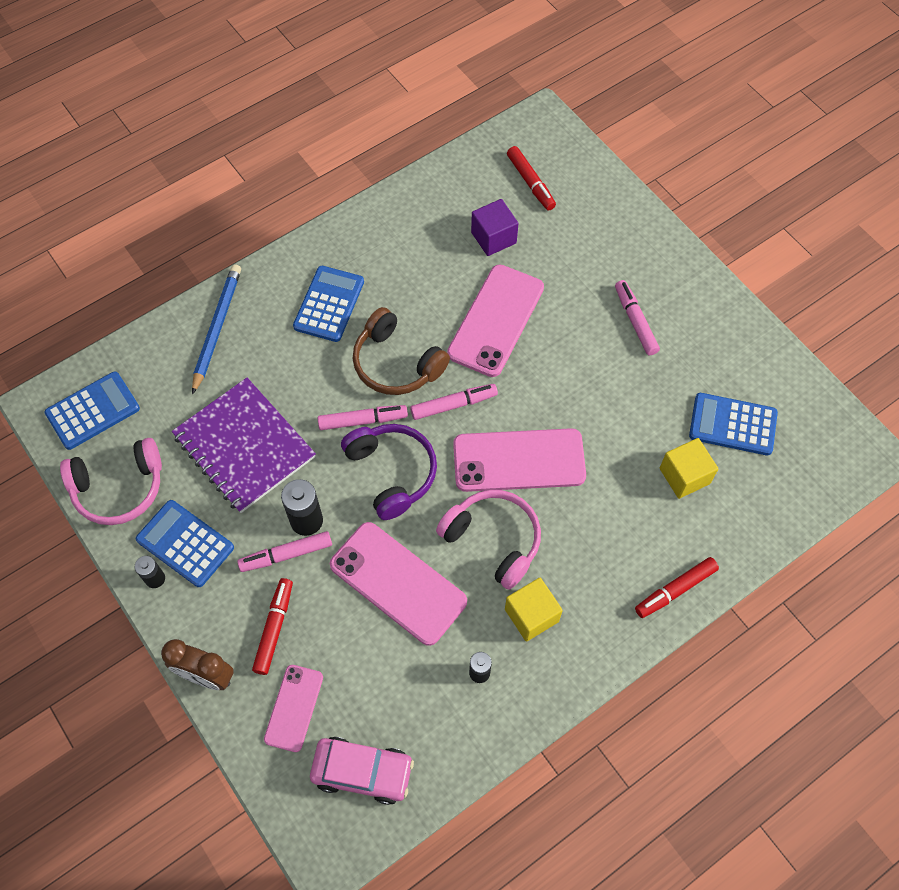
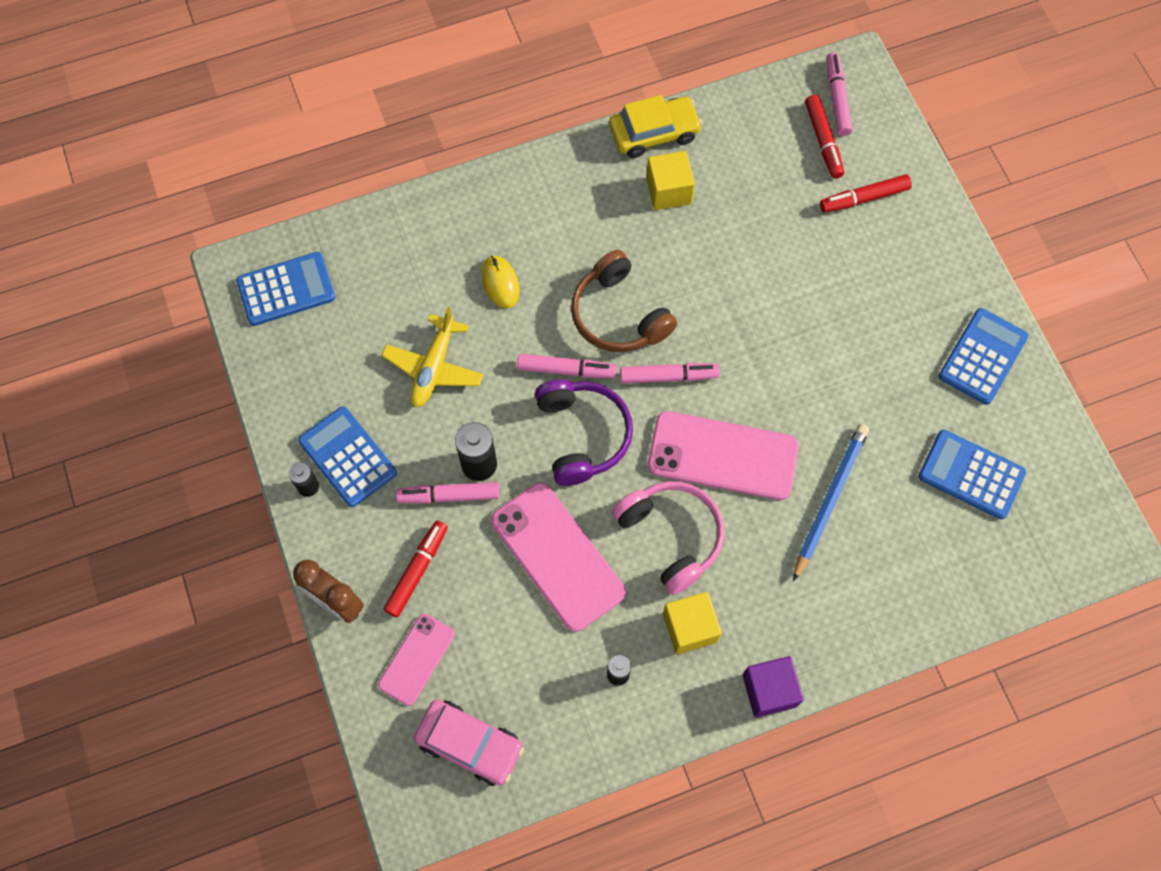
camera: 15 degrees right, 5 degrees up
pink headphones [60,438,162,525] -> none
purple notebook [172,378,316,513] -> yellow plane [381,307,484,407]
blue pencil [192,264,241,395] -> blue pencil moved to [793,424,869,582]
blue calculator [293,266,364,342] -> blue calculator moved to [938,308,1028,405]
pink phone [447,265,544,377] -> none
purple cube [471,199,519,256] -> purple cube moved to [743,656,804,717]
pink marker [615,280,660,355] -> pink marker moved to [826,52,853,136]
red marker [635,557,719,618] -> red marker moved to [820,174,912,213]
yellow cube [660,438,718,499] -> yellow cube moved to [646,151,695,210]
none -> yellow mouse [482,256,520,308]
none -> yellow car [609,95,703,158]

